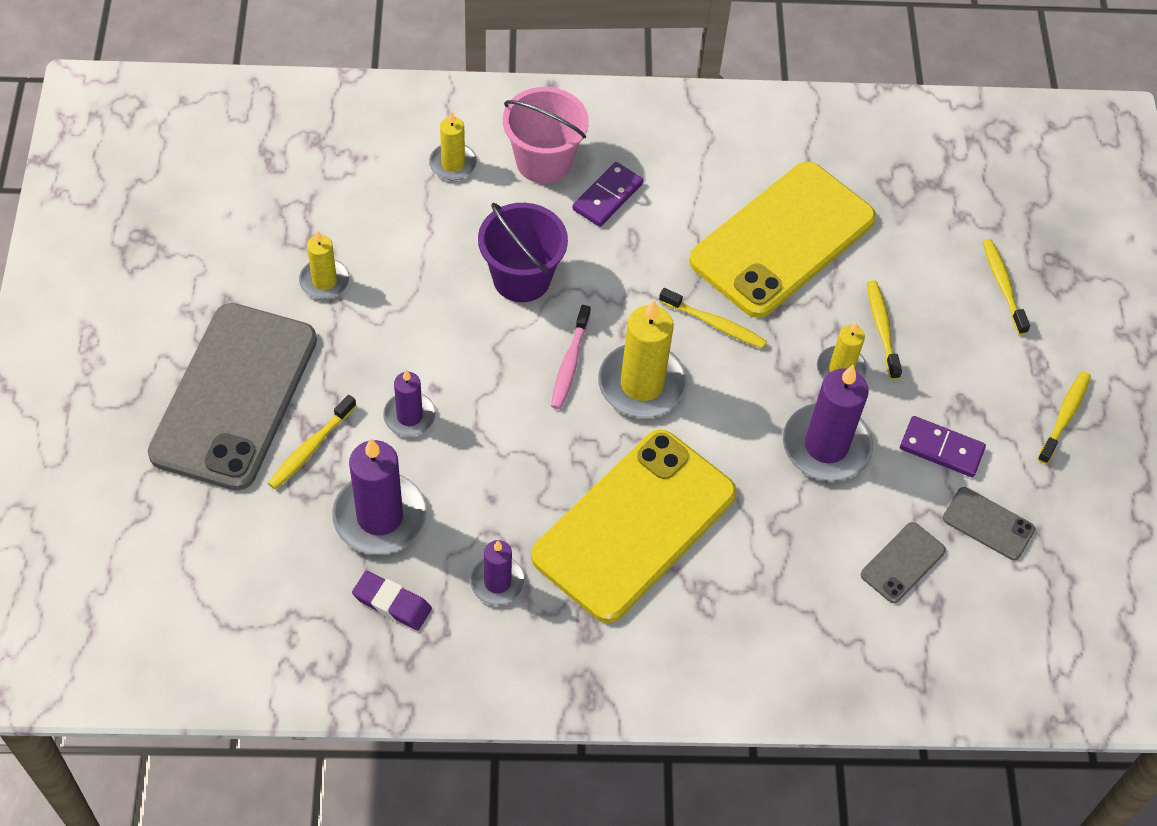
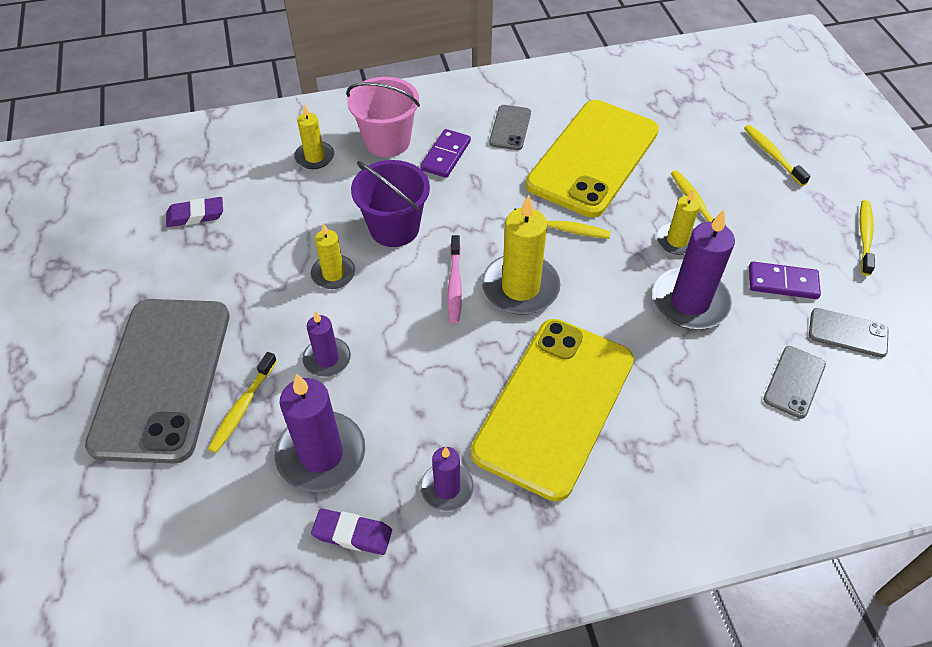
camera: 10 degrees left, 5 degrees down
yellow candle [299,231,350,299] -> yellow candle moved to [311,223,355,289]
none -> purple eraser [166,197,223,227]
none -> grey phone [489,105,531,150]

